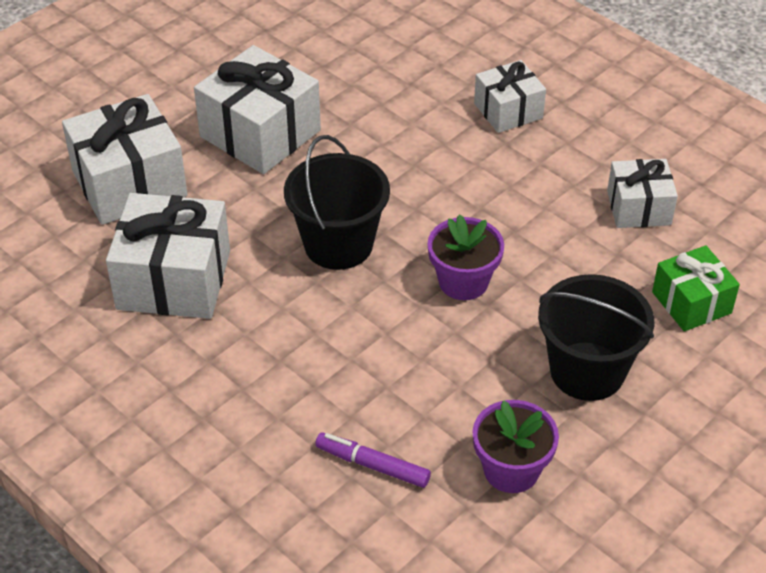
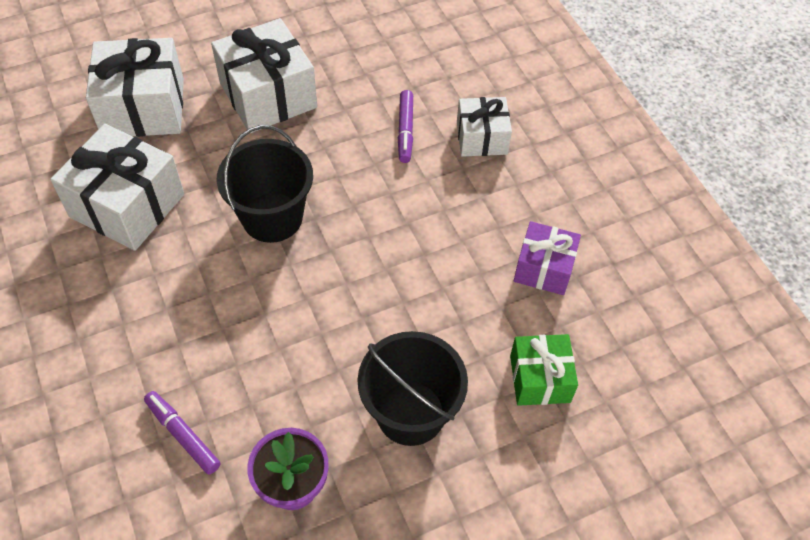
camera: 20 degrees right, 10 degrees up
purple flower pot [427,214,504,300] -> none
white gift [607,159,678,228] -> purple gift [514,221,581,295]
none -> purple marker [398,90,413,163]

